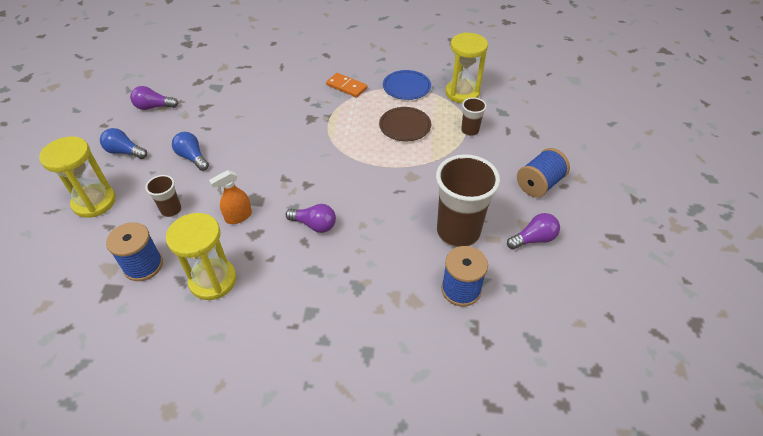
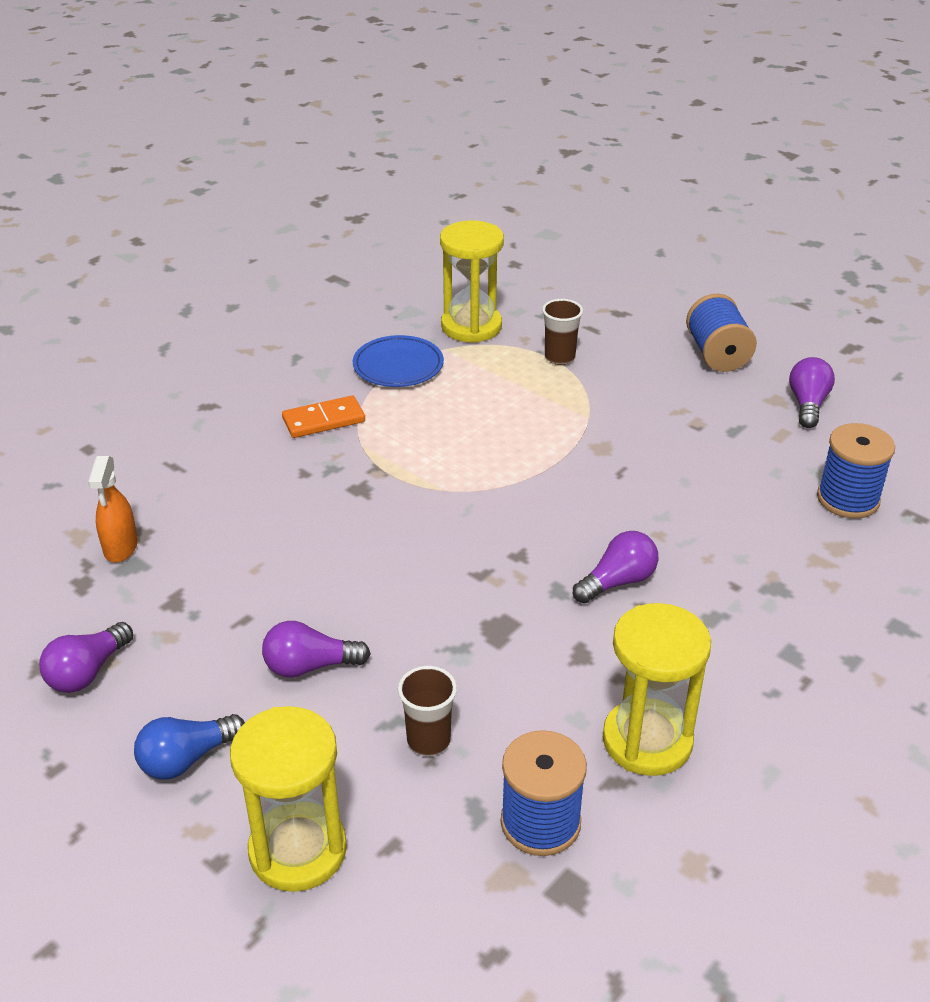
camera: 55 degrees left, 10 degrees down
blue light bulb [172,132,209,171] -> purple light bulb [262,621,371,678]
orange spray bottle [209,170,252,224] -> orange spray bottle moved to [88,456,138,563]
brown plate [379,107,431,141] -> none
brown cup [436,154,500,247] -> none

